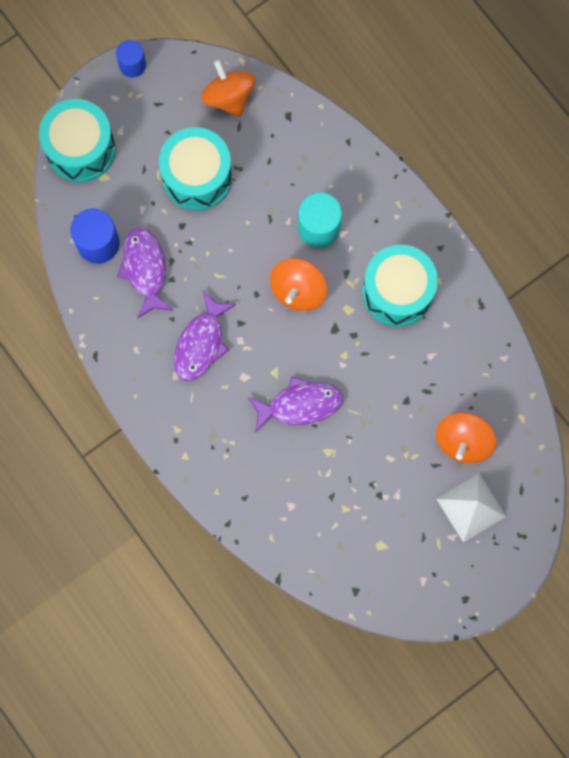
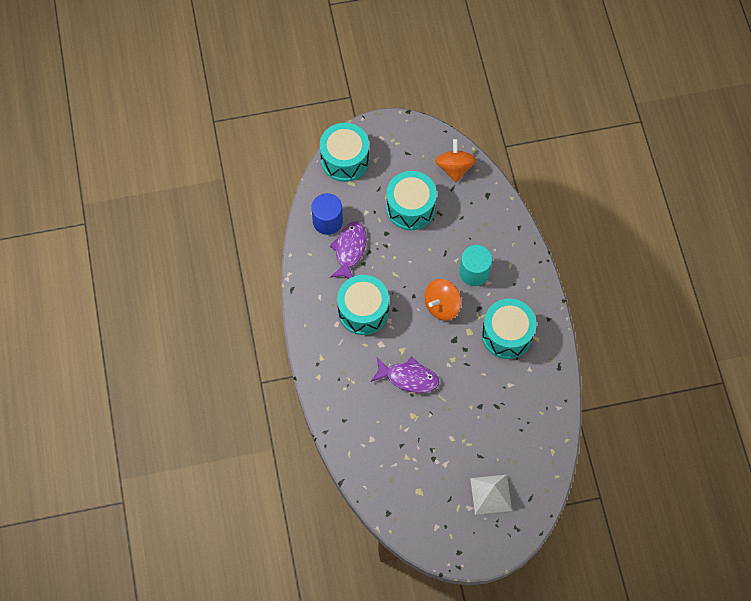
camera: 25 degrees right, 10 degrees down
blue cylinder [116,40,146,78] -> none
purple fish [174,291,236,381] -> turquoise drum [337,275,389,335]
orange spinning top [436,412,496,464] -> none

